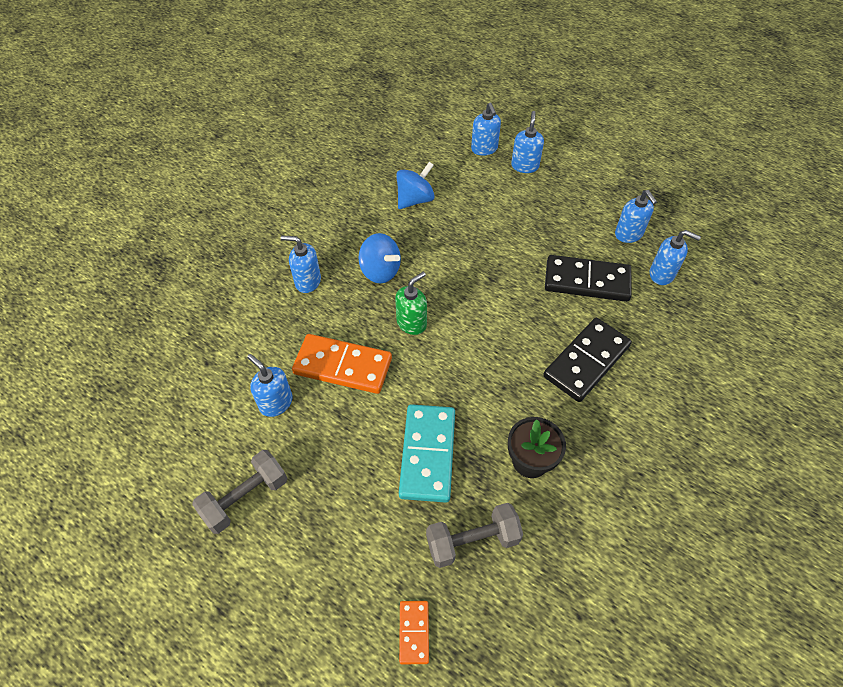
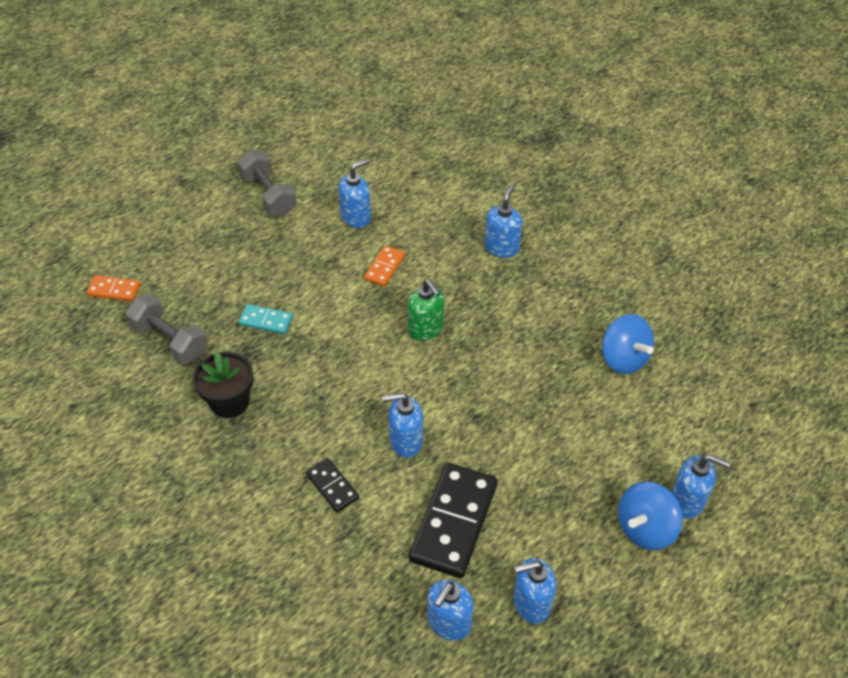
camera: 100 degrees right, 5 degrees down
orange domino [292,334,392,394] -> orange domino [364,245,405,287], size x0.50
blue spinning top [359,233,401,283] -> blue spinning top moved to [618,482,683,550]
turquoise domino [399,404,455,503] -> turquoise domino [238,304,293,334], size x0.50
grey dumbbell [426,503,523,568] -> grey dumbbell turned 45 degrees counterclockwise [125,294,208,365]
blue soap dispenser [471,103,501,156] -> blue soap dispenser moved to [382,393,423,458]
black domino [543,318,632,402] -> black domino [306,458,359,512], size x0.50

